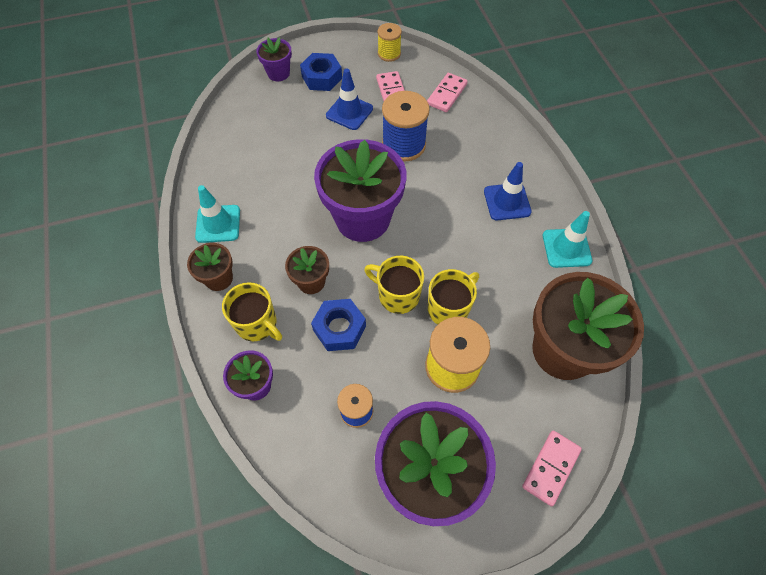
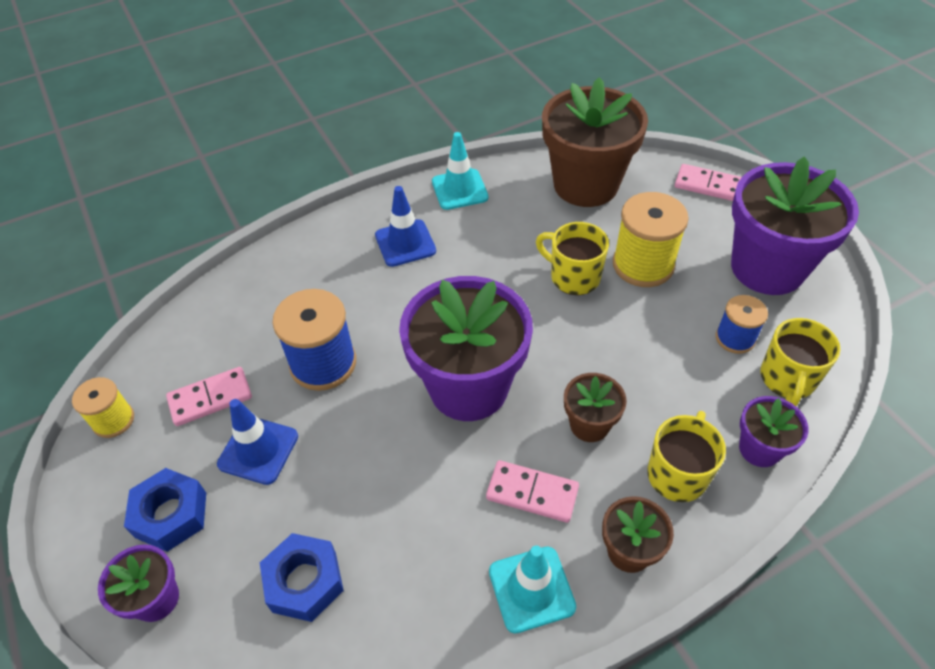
camera: 100 degrees left, 10 degrees down
blue nut [311,299,366,351] -> blue nut moved to [260,533,344,622]
yellow mug [364,256,424,314] -> yellow mug moved to [760,318,841,406]
pink domino [427,73,468,112] -> pink domino moved to [486,460,579,523]

